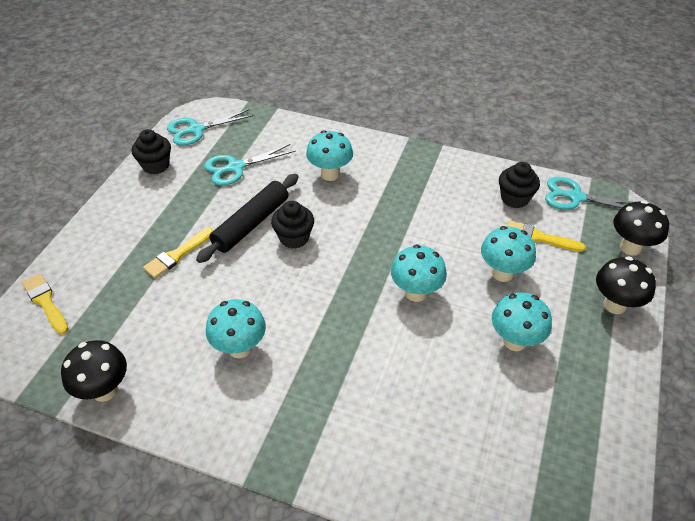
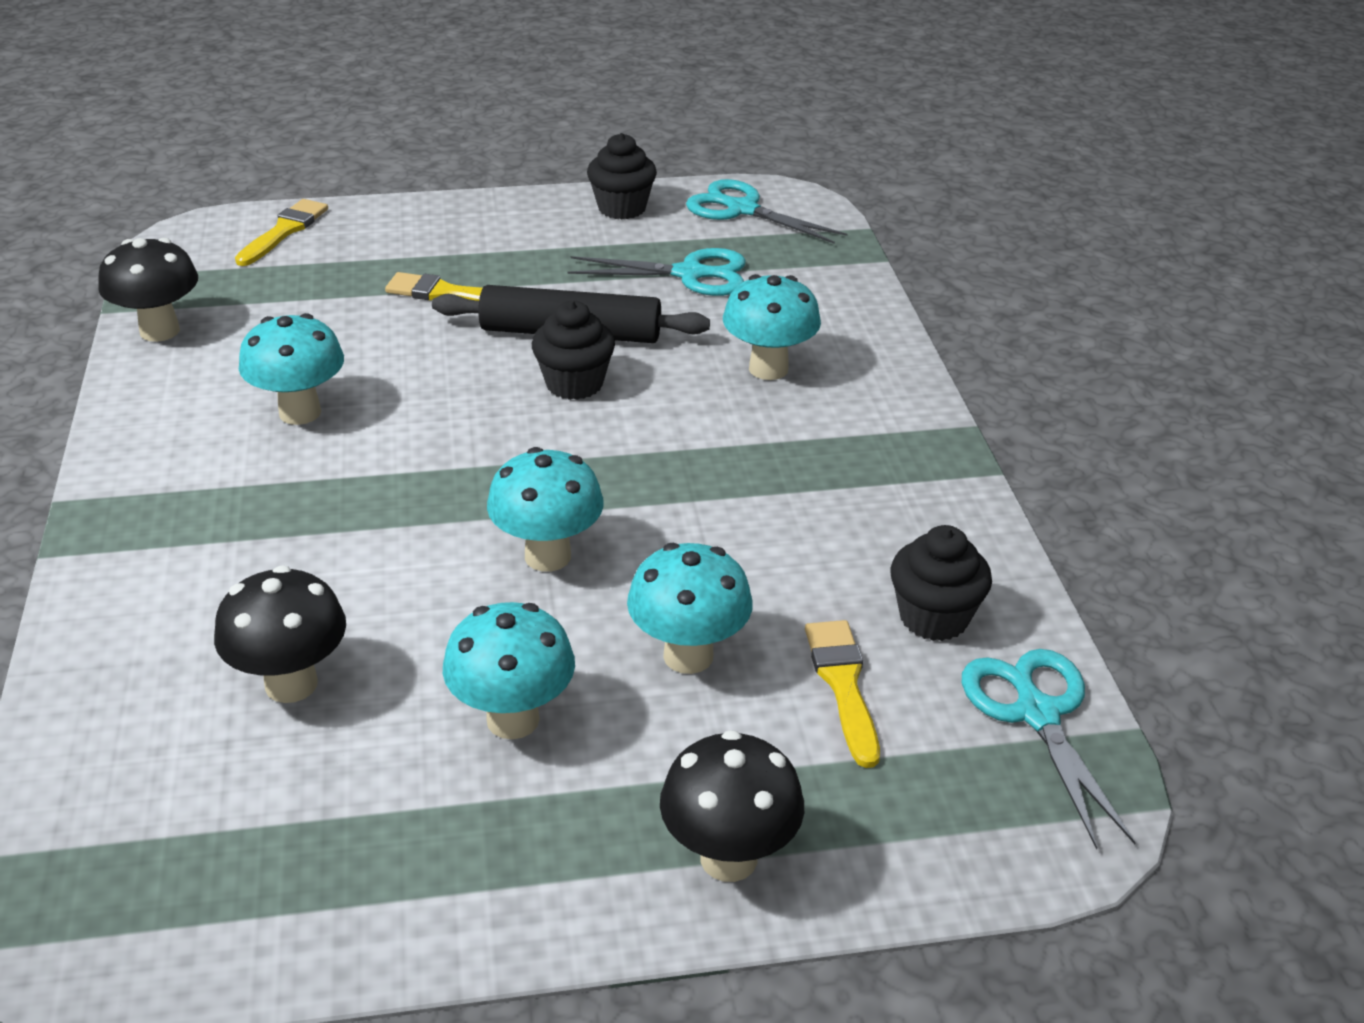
camera: 60 degrees right, 10 degrees down
turquoise scissors [204,144,296,186] -> turquoise scissors turned 150 degrees clockwise [567,248,746,296]
black mushroom [613,201,669,255] -> black mushroom moved to [214,565,346,703]

